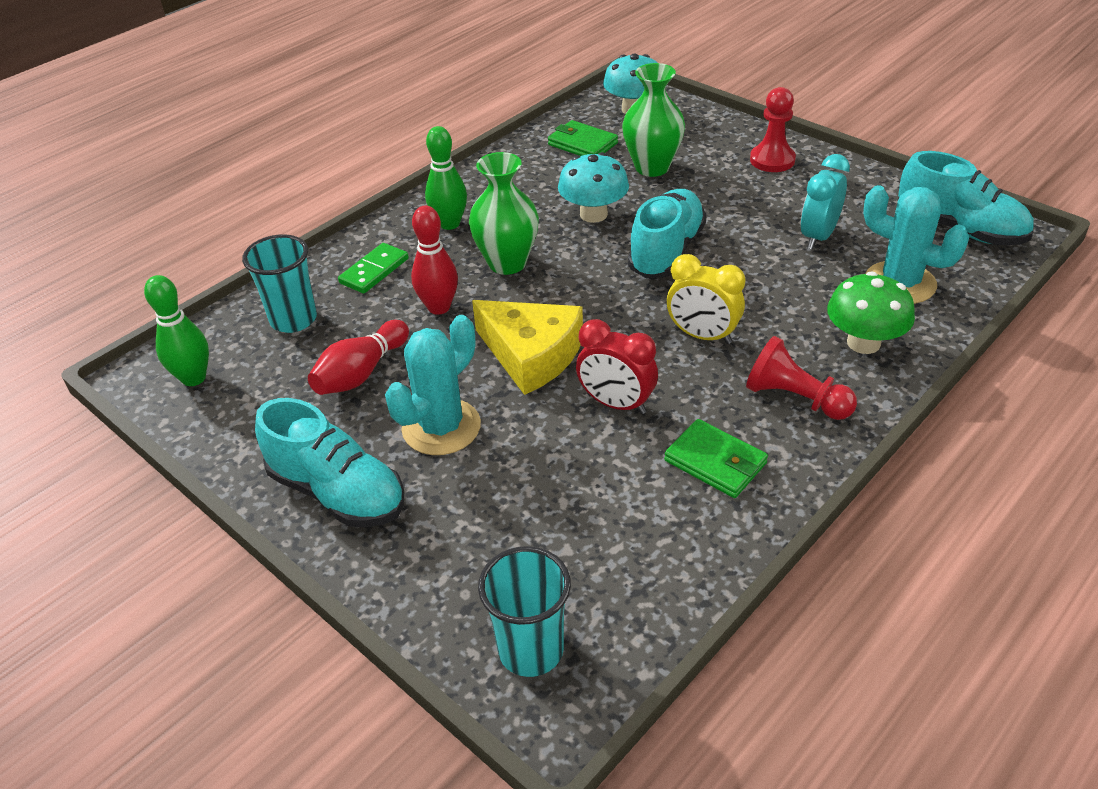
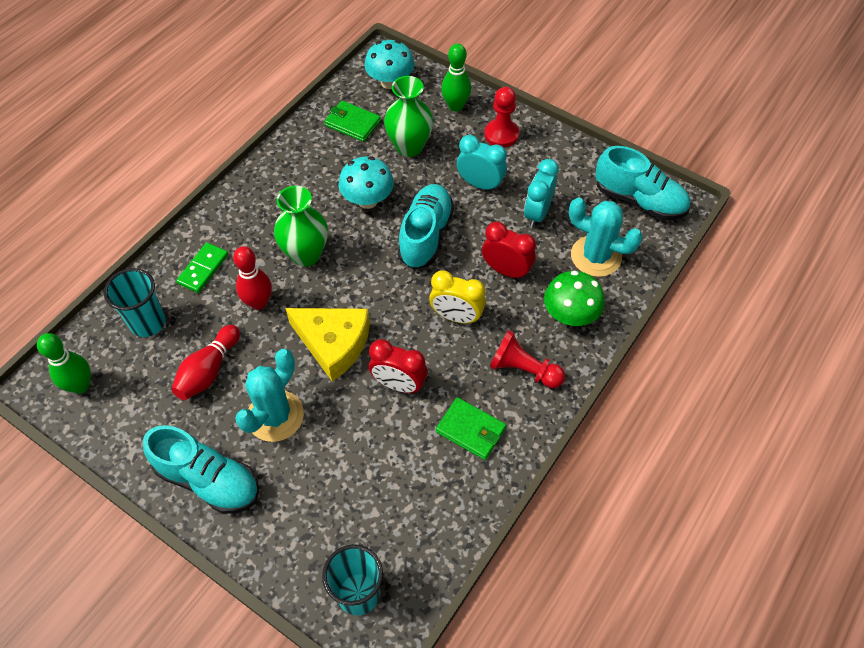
camera: 10 degrees left, 15 degrees up
green bowling pin [425,126,467,230] -> green bowling pin moved to [441,44,471,112]
none -> turquoise clock [457,135,507,192]
none -> red clock [482,221,536,280]

